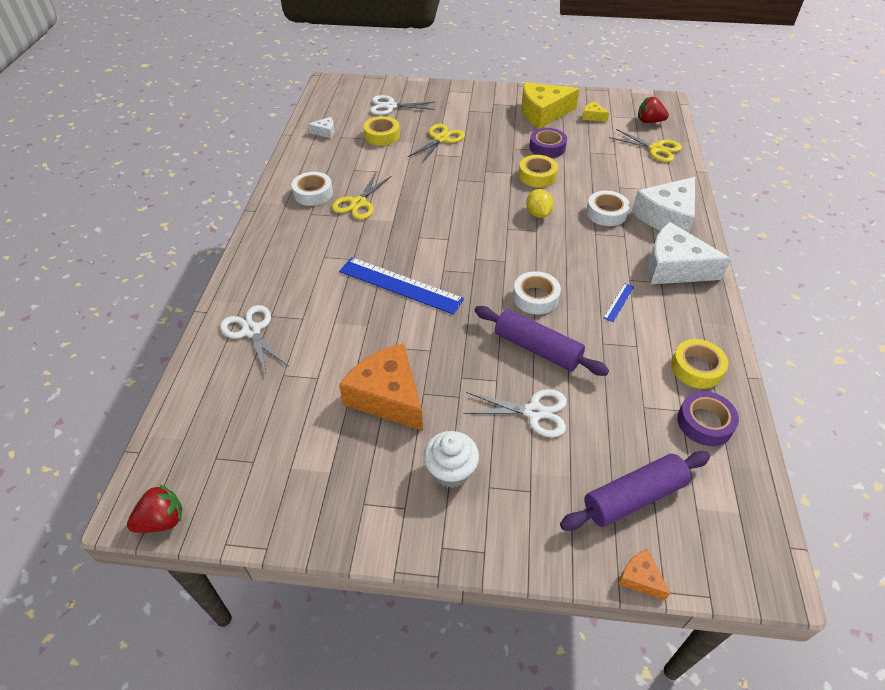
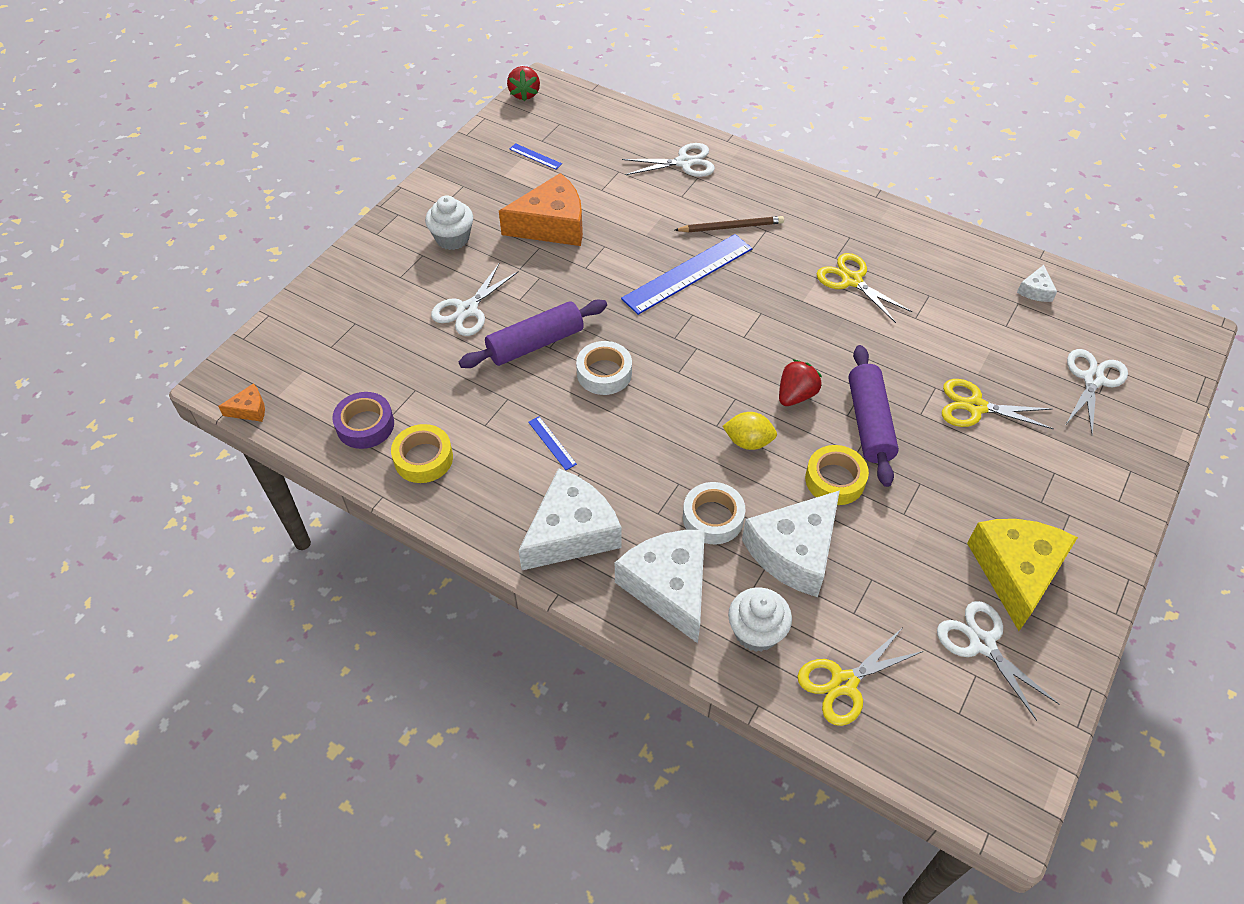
camera: 115 degrees right, 5 degrees up
white tape [292,172,333,206] -> none
yellow tape [364,116,400,146] -> none
yellow scissors [408,124,465,163] -> yellow scissors turned 135 degrees clockwise [942,379,1054,429]
purple tape [529,128,567,158] -> none
purple rolling pin [560,451,710,531] -> purple rolling pin moved to [848,345,899,487]
yellow cheese [582,101,609,122] -> white scissors [937,601,1059,721]
orange cheese [618,549,670,600] -> orange cheese moved to [218,383,265,422]
red strawberry [638,97,669,123] -> red strawberry moved to [779,359,822,406]
none -> blue ruler [510,143,562,169]
none -> brown pencil [675,216,784,232]
none -> white cupcake [728,587,792,652]
none -> white cheese [742,490,840,597]

